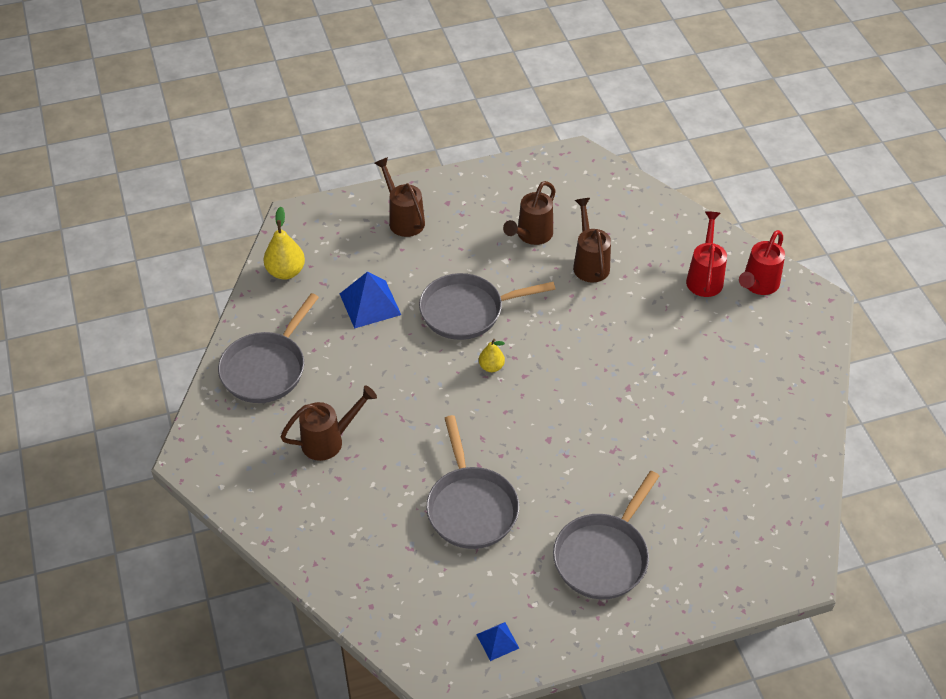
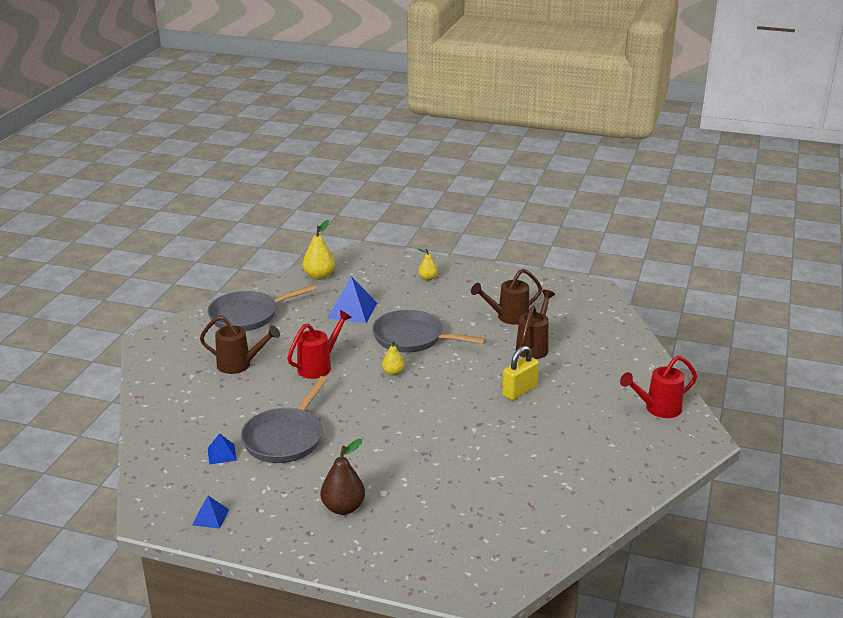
camera: 35 degrees right, 20 degrees down
brown watering can [374,157,425,237] -> yellow pear [418,249,438,281]
grey pan [553,471,659,599] -> brown pear [321,439,365,515]
red watering can [686,211,727,297] -> red watering can moved to [287,310,352,379]
none -> blue pyramid [208,433,237,464]
none -> yellow padlock [502,346,539,400]

